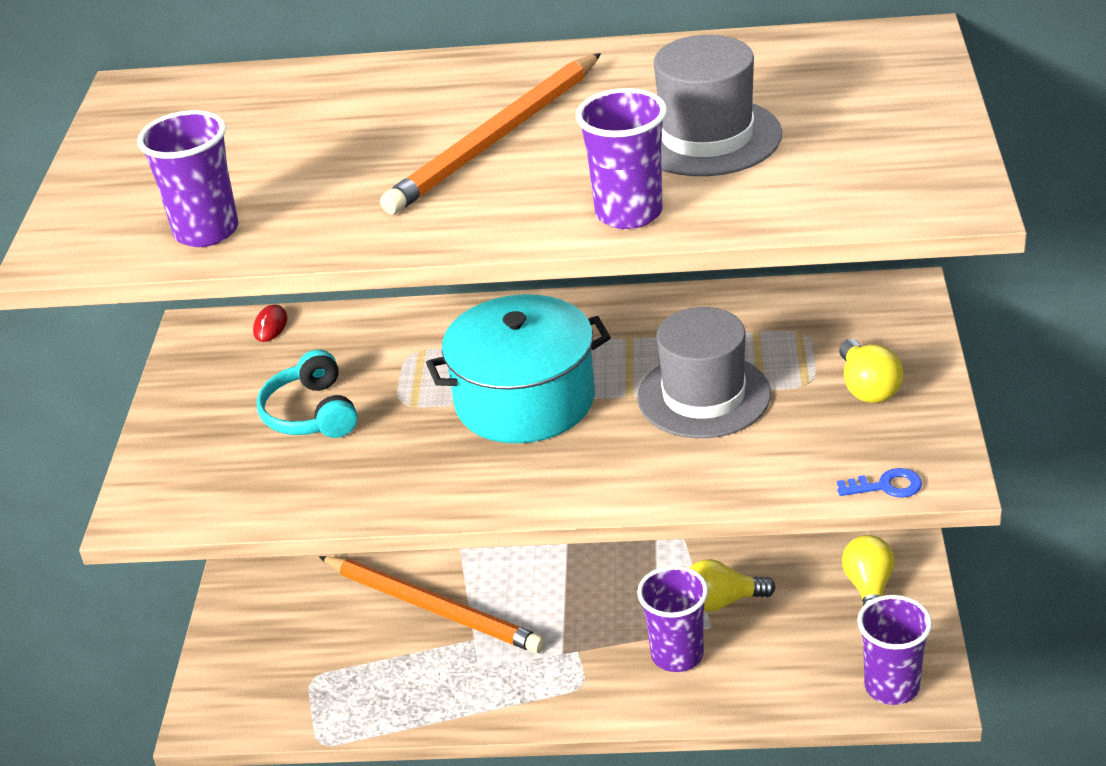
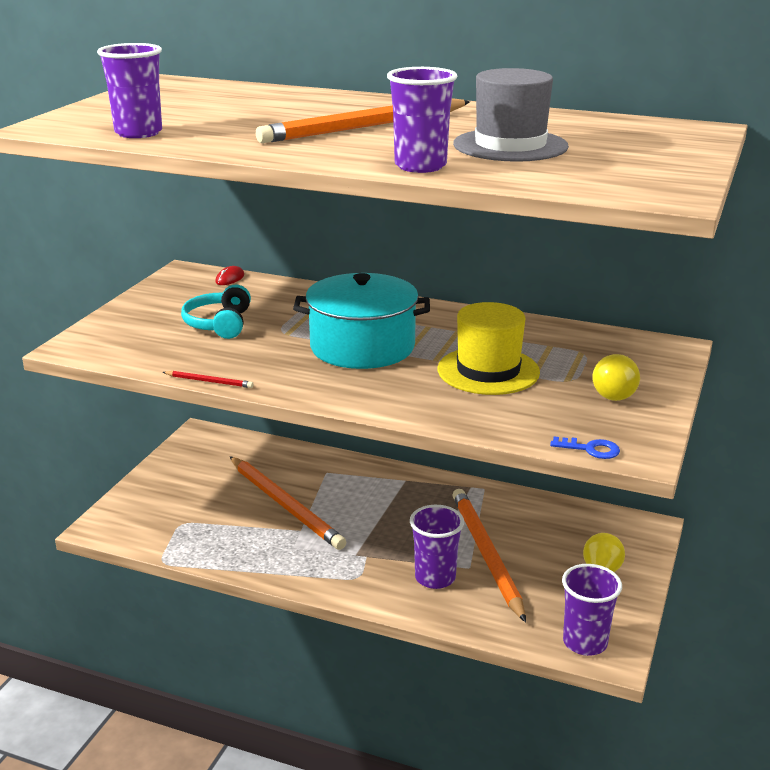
camera: 15 degrees right, 10 degrees down
grey hat [637,307,771,438] -> yellow hat [438,302,540,395]
yellow light bulb [690,559,776,612] -> orange pencil [453,489,526,622]
none -> red pencil [163,371,254,388]

